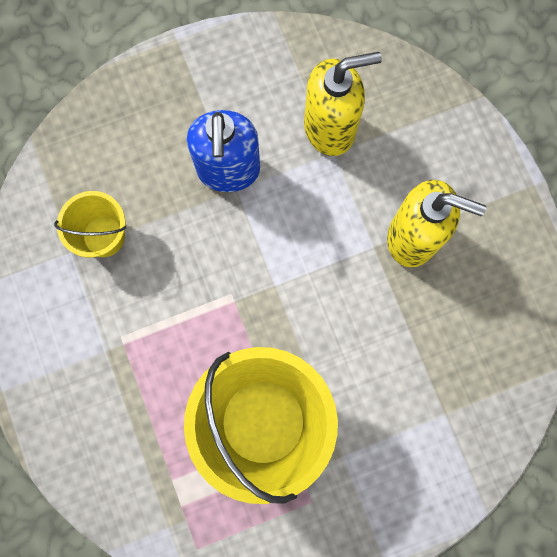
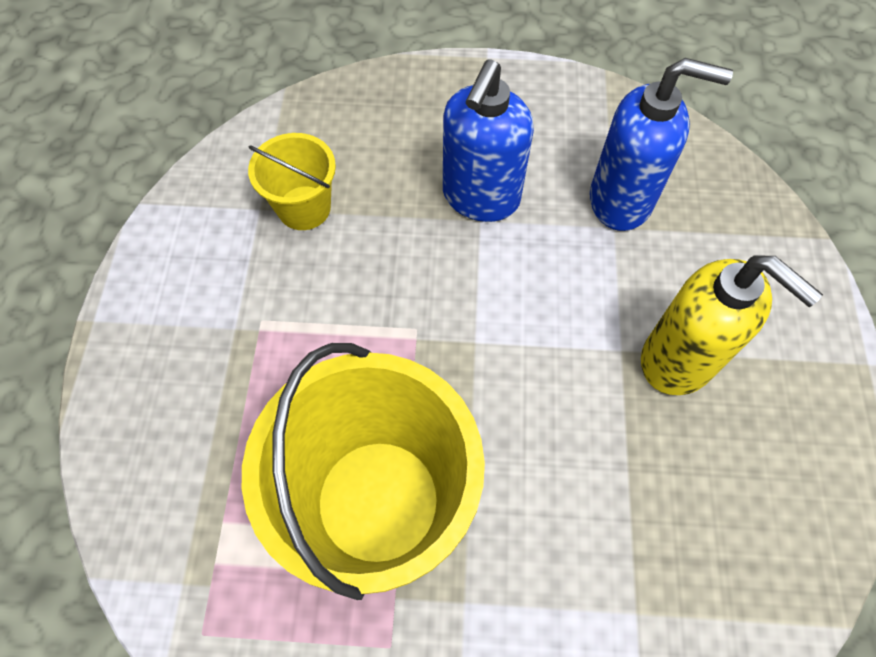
camera: 25 degrees right, 15 degrees down
yellow soap dispenser [304,52,382,156] -> blue soap dispenser [590,58,733,231]

